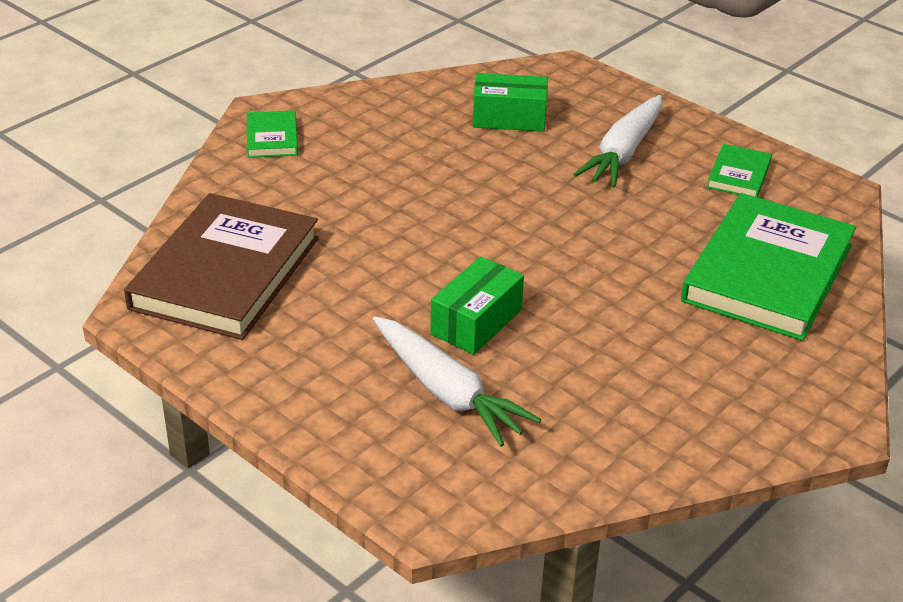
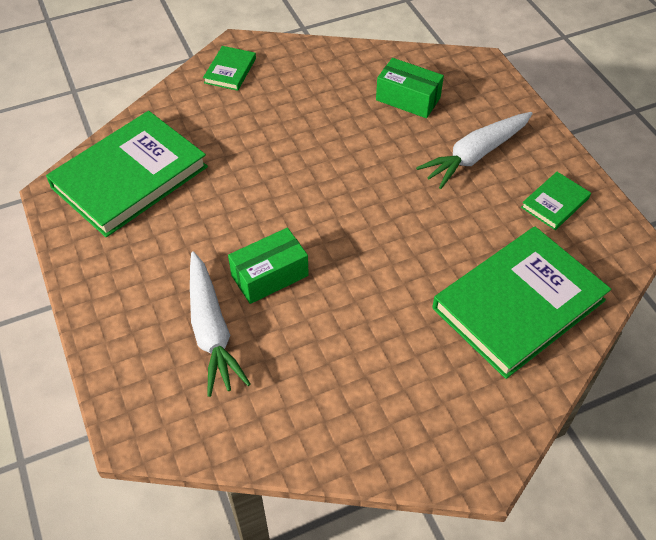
camera: 25 degrees right, 15 degrees up
brown book [124,193,319,340] -> green book [46,111,208,237]

